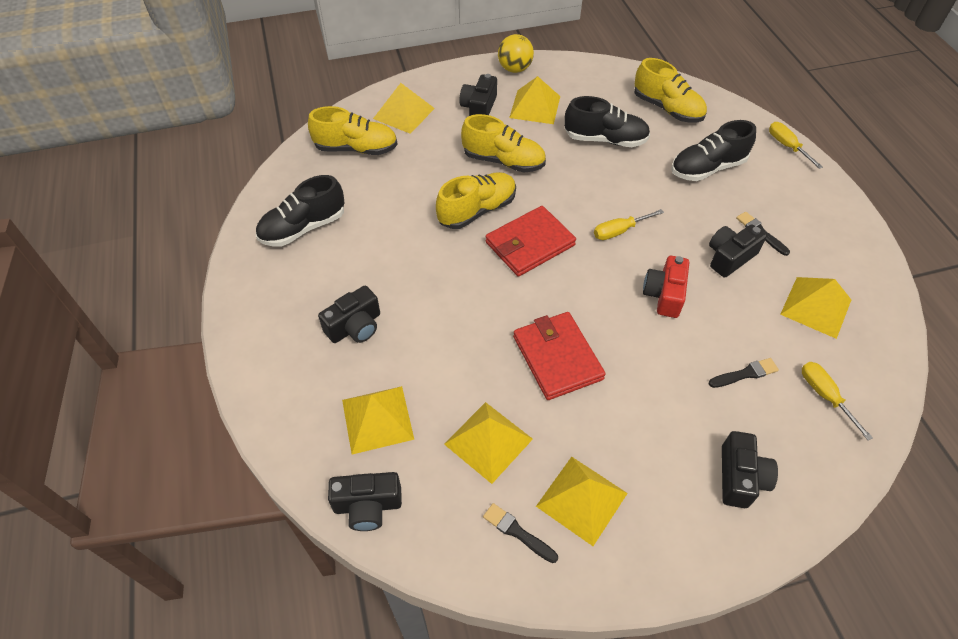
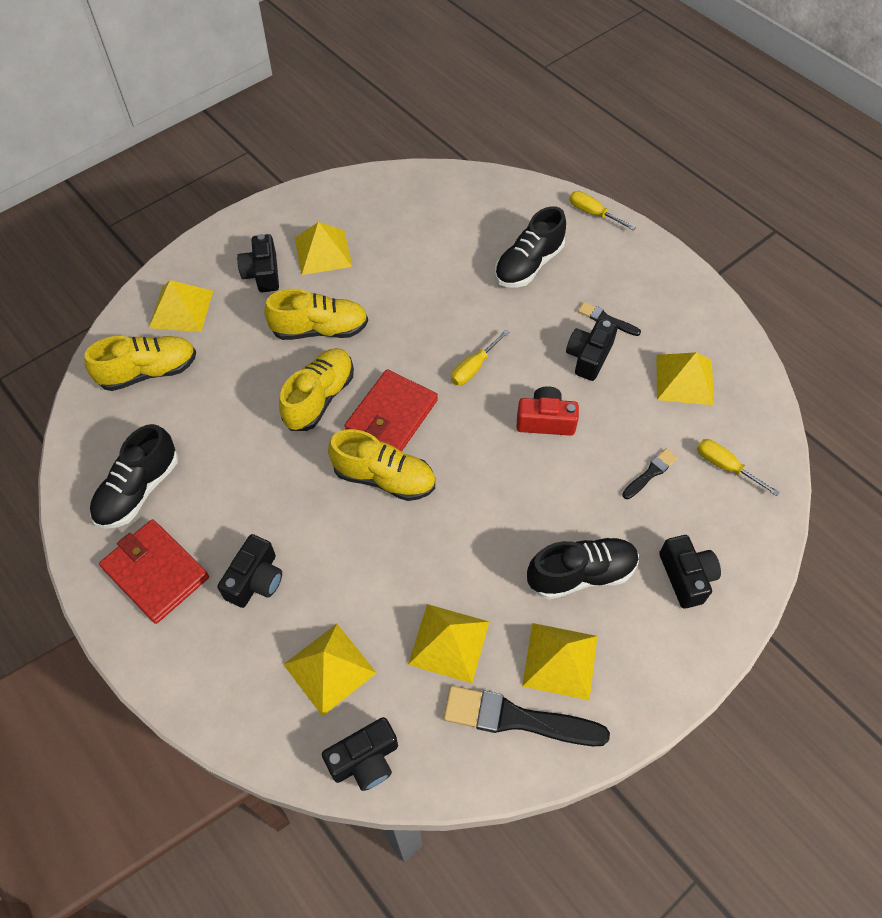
camera: 25 degrees left, 5 degrees up
black brush [483,503,558,563] -> black brush [443,686,610,746], size x1.94
yellow ball [498,34,534,73] -> none
red wallet [513,312,606,400] -> red wallet moved to [99,519,209,624]
black shoe [564,96,650,147] -> black shoe moved to [527,537,639,599]
yellow shoe [634,58,707,122] -> yellow shoe moved to [328,429,435,501]
red camera [643,256,689,318] -> red camera turned 105 degrees clockwise [516,386,579,436]

